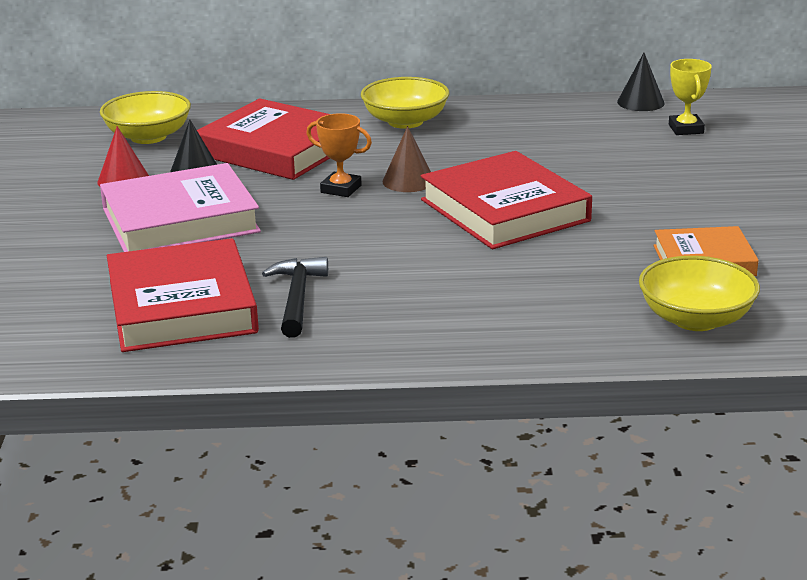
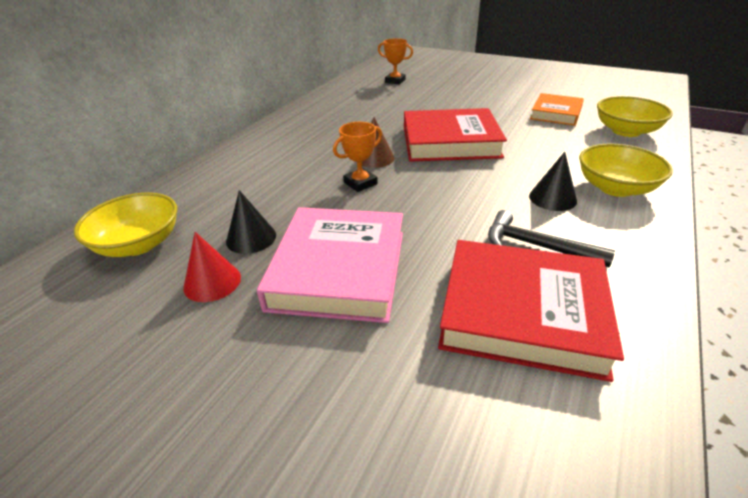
camera: 60 degrees left, 10 degrees up
red book [197,99,330,180] -> none
yellow bowl [361,77,449,129] -> yellow bowl moved to [579,144,673,197]
black cone [617,53,665,111] -> black cone moved to [529,152,577,211]
yellow trophy [669,59,712,135] -> orange trophy [378,38,413,84]

